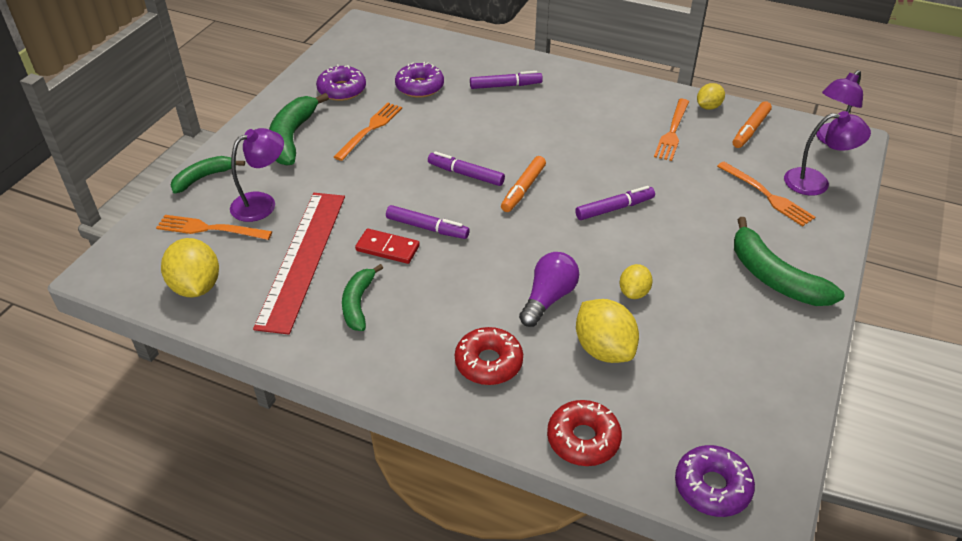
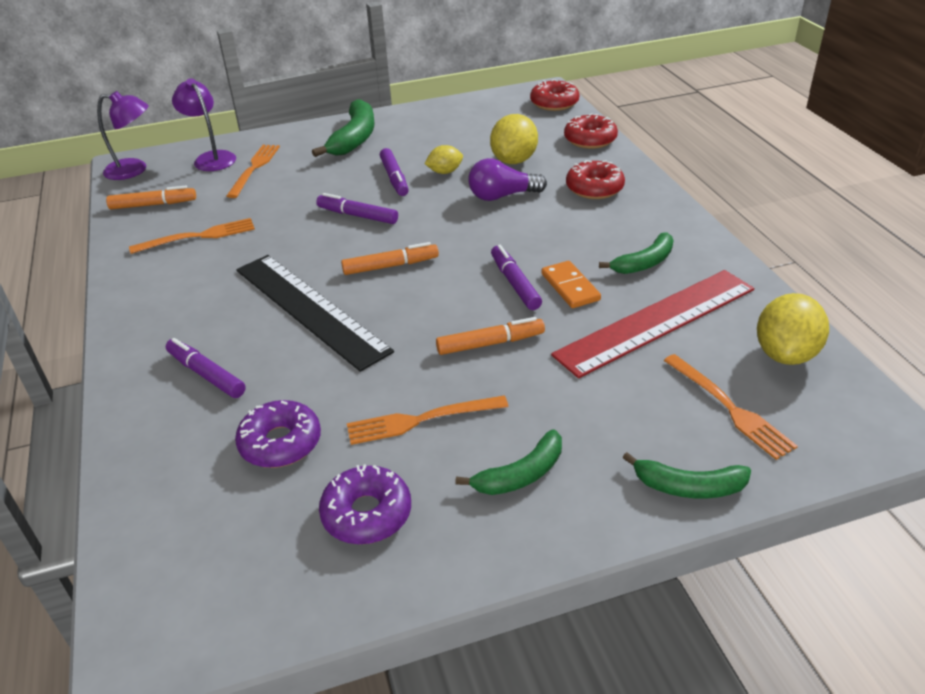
camera: 130 degrees left, 5 degrees down
purple lamp [230,128,284,222] -> none
green banana [269,93,329,166] -> green banana [455,429,562,495], size x0.63
red domino [355,229,420,264] -> orange domino [542,261,601,308]
purple marker [428,151,505,186] -> purple marker moved to [380,148,409,196]
purple donut [675,445,755,517] -> red donut [530,79,580,111]
yellow lemon [697,83,725,110] -> none
none -> black ruler [236,255,394,372]
none -> orange marker [436,317,545,355]

